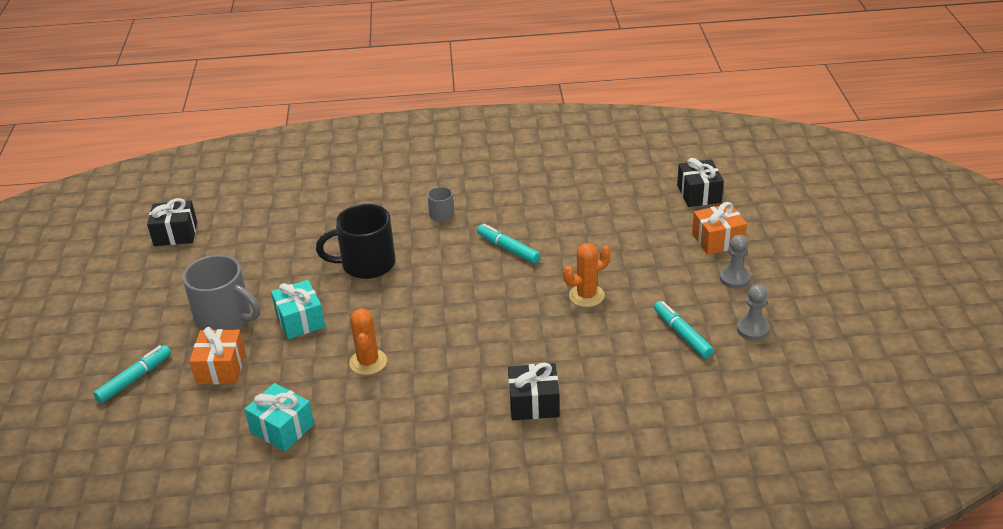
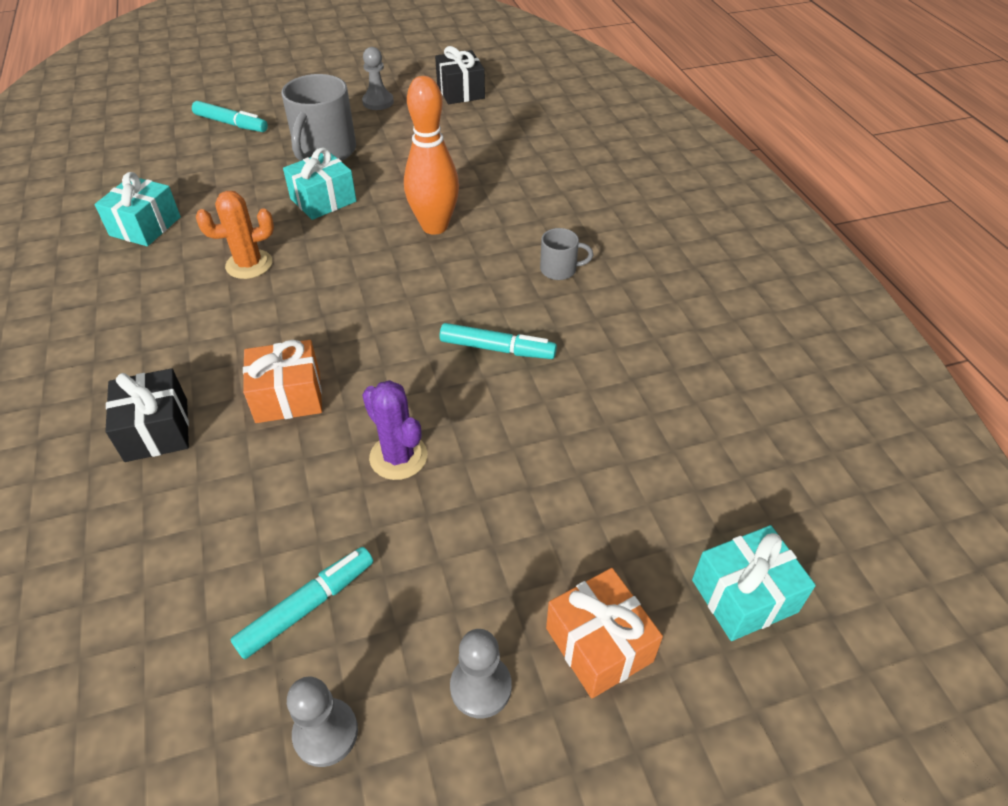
camera: 75 degrees right, 10 degrees up
orange gift [190,327,246,384] -> orange gift moved to [243,340,322,423]
black mug [316,204,396,279] -> orange bowling pin [404,76,459,235]
turquoise marker [477,224,541,264] -> turquoise marker turned 75 degrees clockwise [440,323,557,359]
orange cactus [563,243,611,307] -> purple cactus [362,380,427,480]
black gift [677,158,724,207] -> turquoise gift [692,525,816,641]
none -> grey pawn [362,47,394,110]

